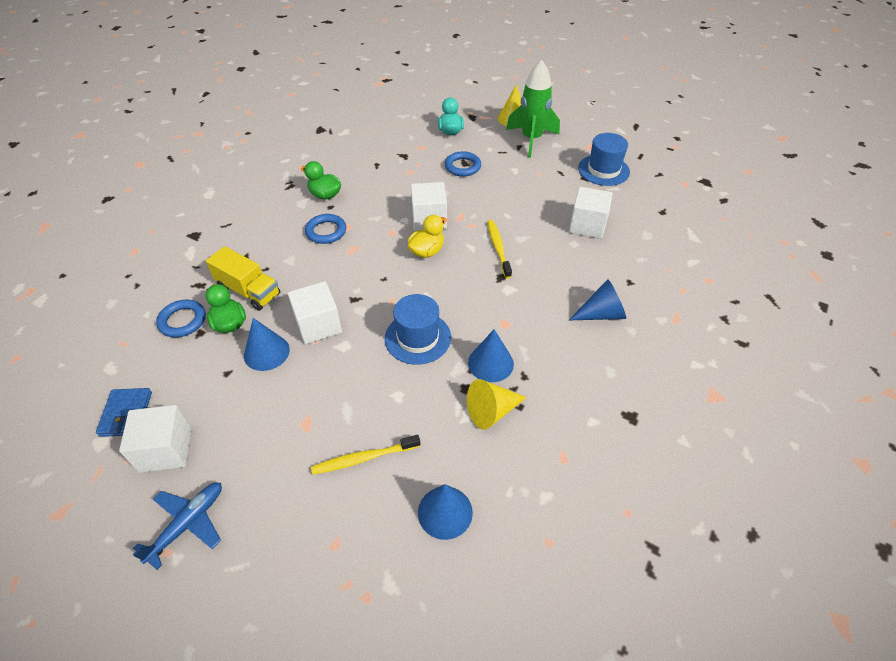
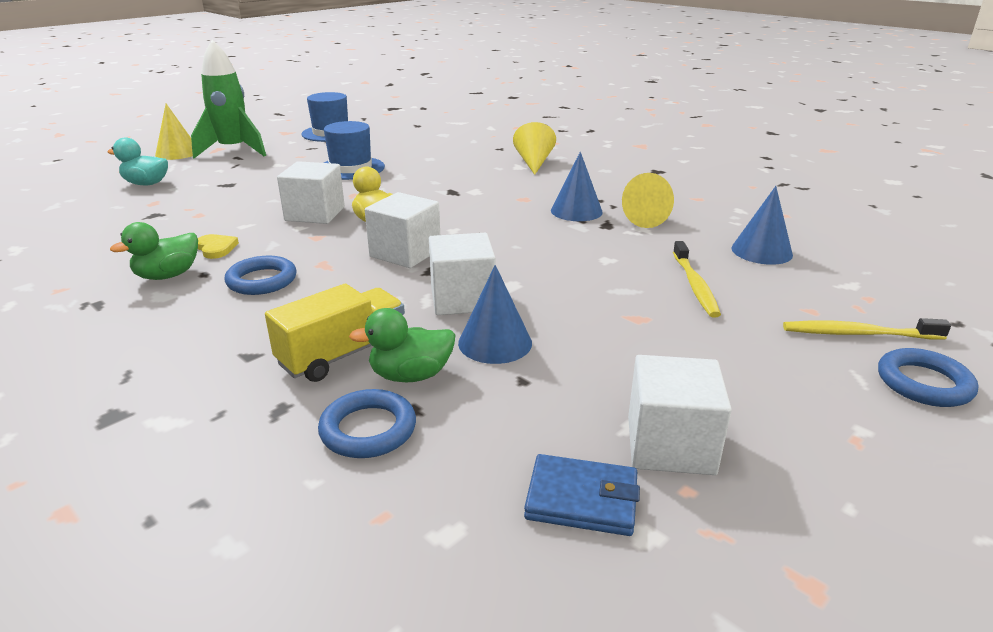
camera: 75 degrees left, 20 degrees down
blue plane [133,483,222,570] -> none
blue hat [385,294,451,365] -> blue hat moved to [324,121,385,180]
blue ring [445,151,481,177] -> blue ring moved to [878,348,978,407]
yellow toothbrush [487,220,512,278] -> yellow toothbrush moved to [783,318,951,340]
white cube [569,187,613,239] -> white cube moved to [365,192,440,268]
blue cone [569,279,626,320] -> yellow cone [513,122,556,175]
none -> yellow heart [198,234,239,259]

